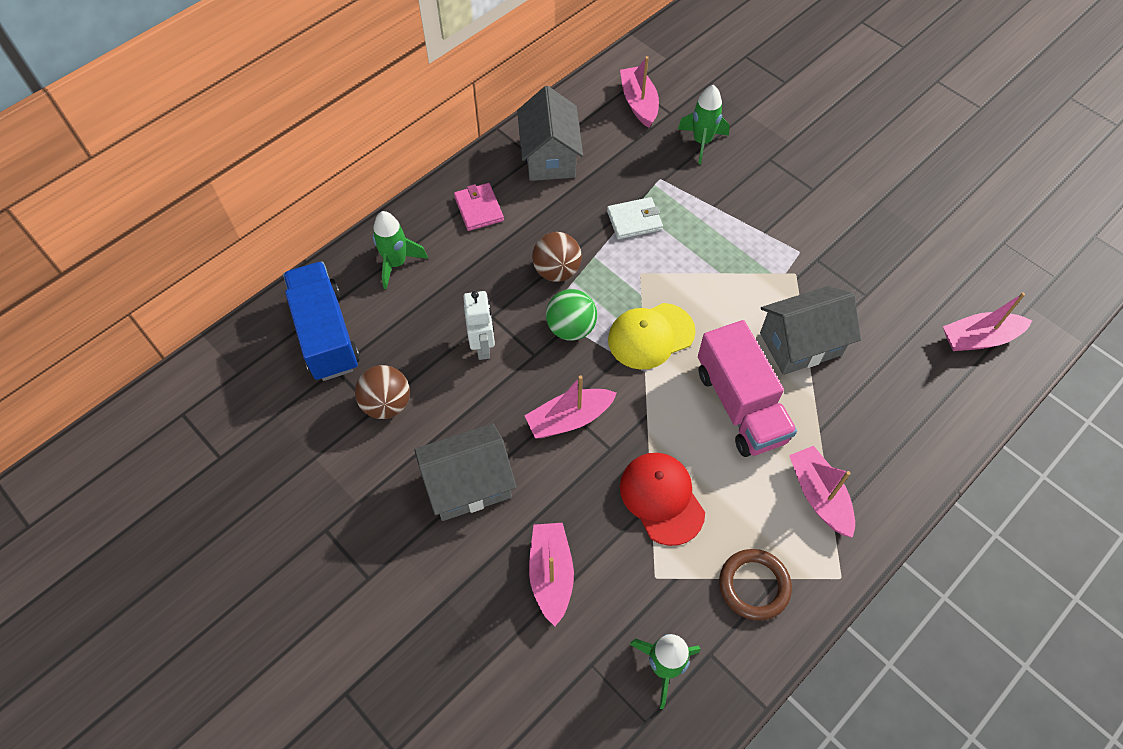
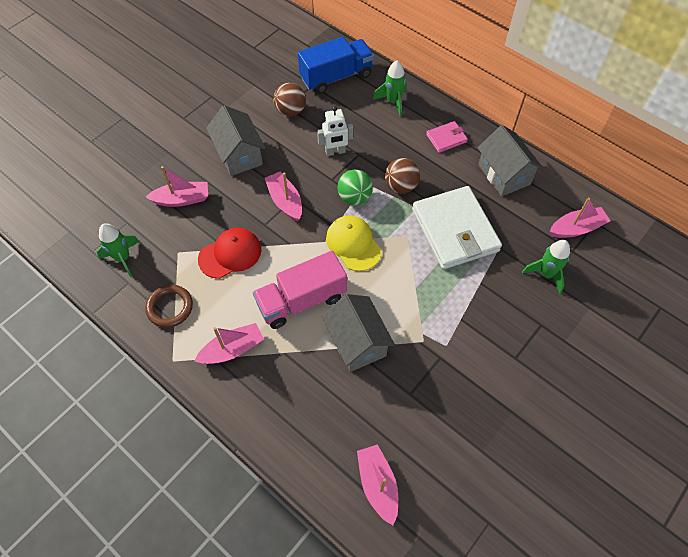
camera: 85 degrees right, 0 degrees up
grey house [517,86,583,181] -> grey house turned 75 degrees clockwise [478,125,543,197]
white wallet [607,197,663,239] -> white wallet [412,186,502,269], size x2.16

